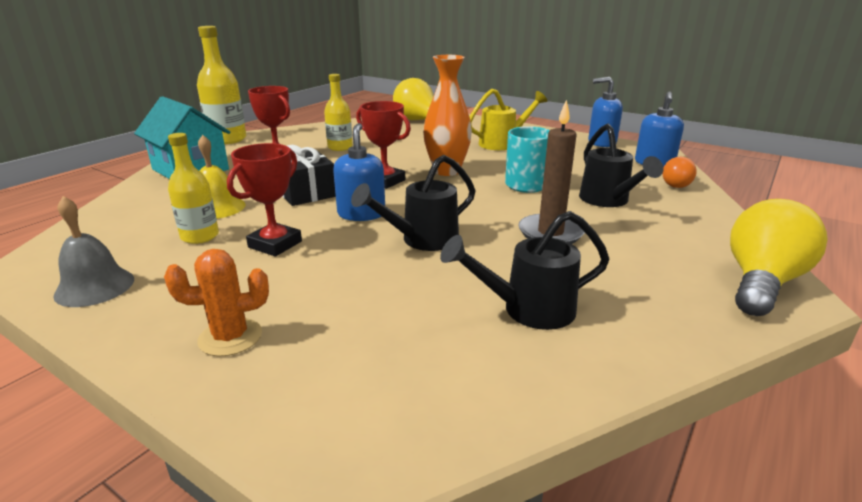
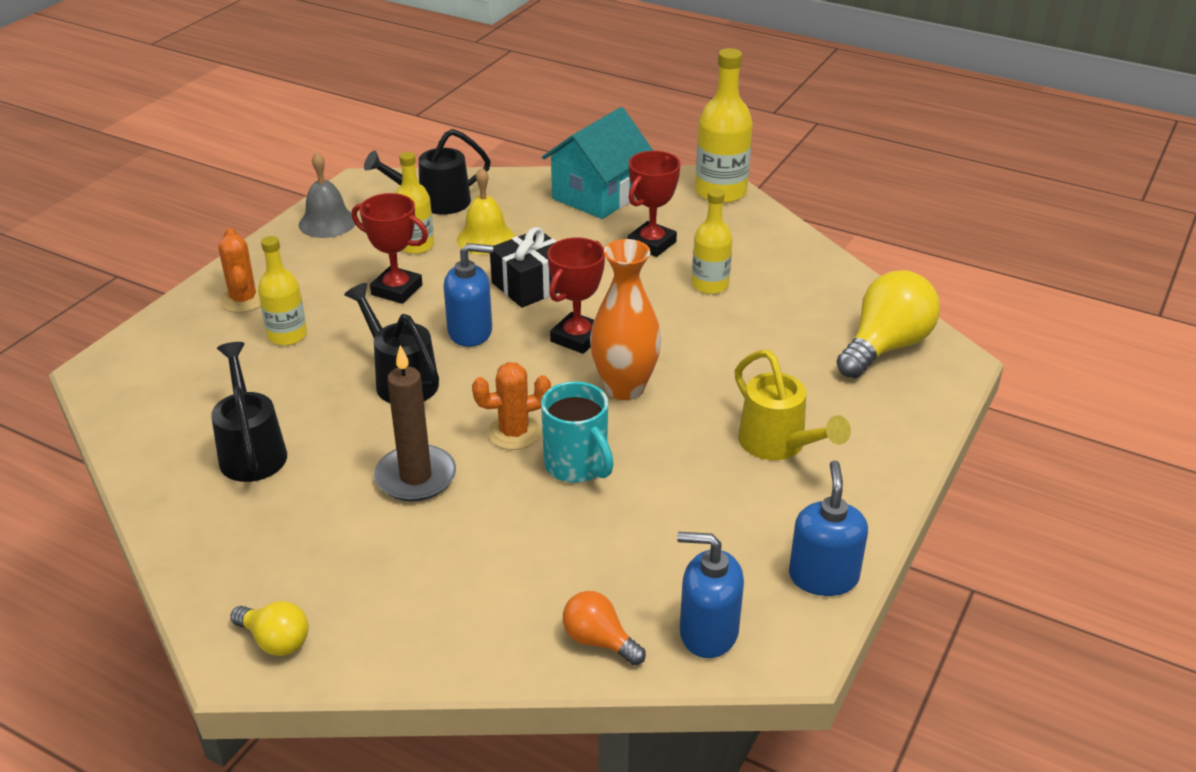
camera: 85 degrees right, 10 degrees up
black watering can [579,124,663,207] -> black watering can moved to [364,129,491,215]
yellow light bulb [730,199,828,316] -> yellow light bulb [230,601,309,656], size x0.54
none -> yellow bottle [258,236,307,345]
none -> orange cactus [472,362,551,450]

